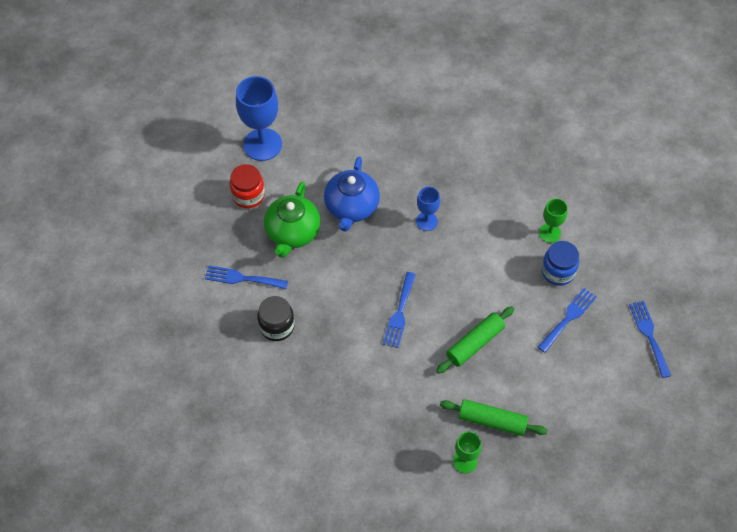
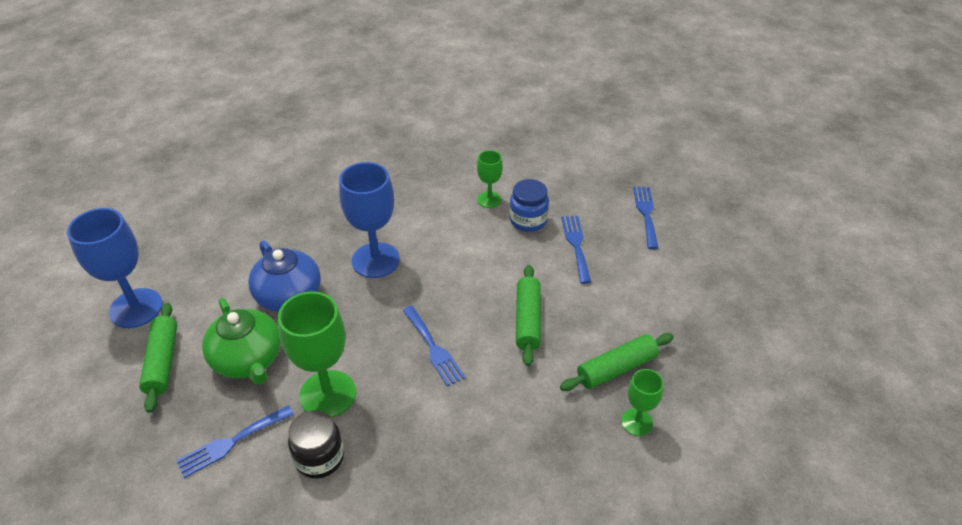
camera: 45 degrees left, 15 degrees down
red jar [229,164,265,208] -> green rolling pin [139,303,177,413]
blue goblet [416,187,440,231] -> blue goblet [339,162,400,278], size x1.84
blue fork [629,301,671,378] -> blue fork turned 60 degrees clockwise [633,187,658,249]
none -> green goblet [278,291,356,418]

